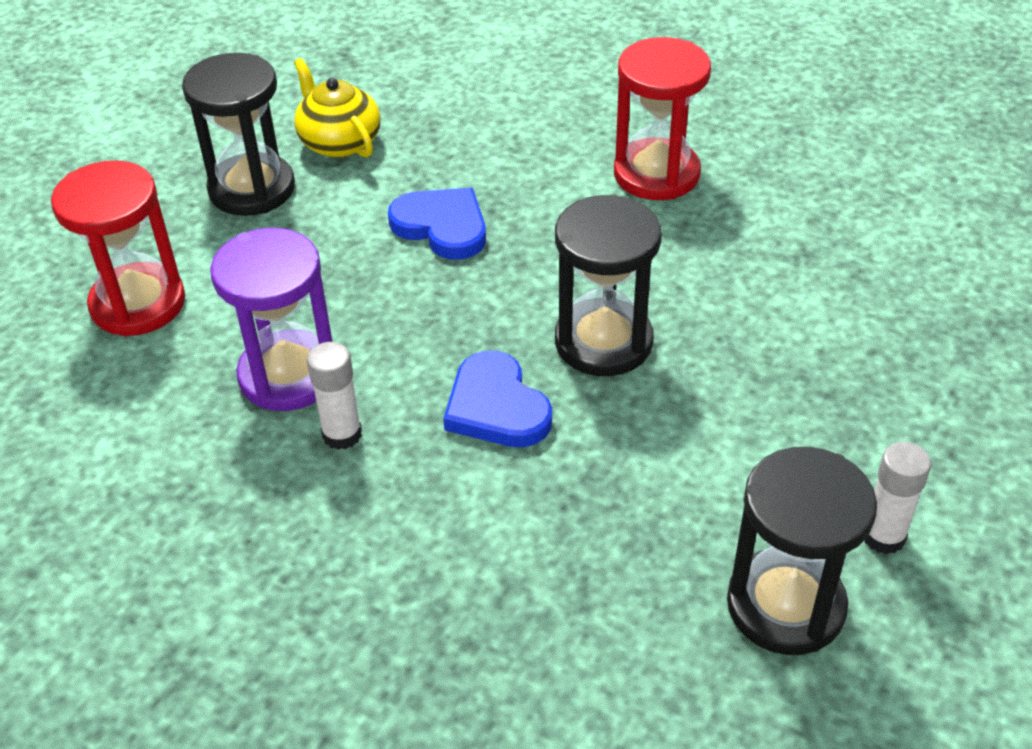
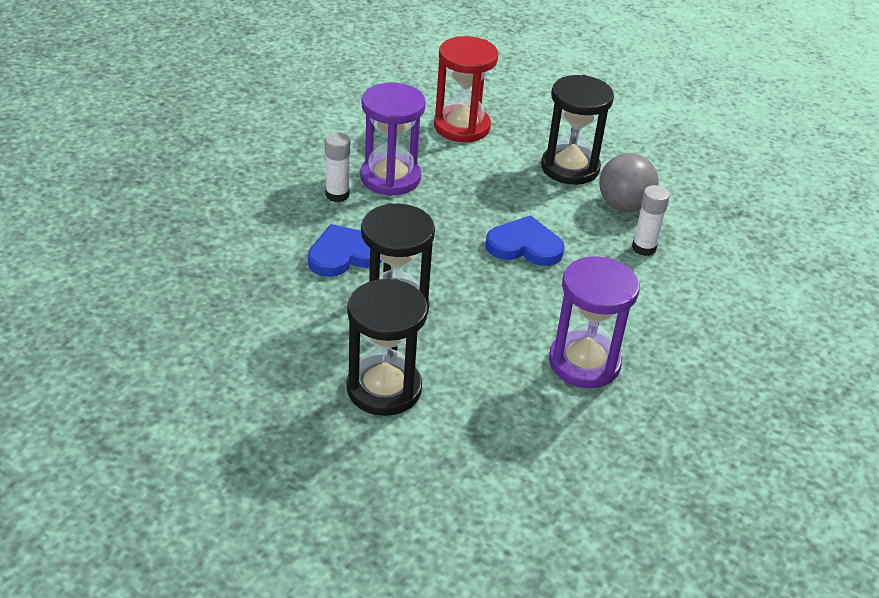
camera: 90 degrees right, 5 degrees down
yellow teapot [294,58,380,158] -> grey ball [599,153,659,212]
blue heart [388,188,486,260] -> blue heart turned 120 degrees counterclockwise [486,215,564,266]
red hourglass [614,37,711,200] -> purple hourglass [549,256,640,388]
black hourglass [727,447,877,655] -> black hourglass moved to [346,279,428,416]
white glue stick [865,442,931,554] -> white glue stick moved to [632,185,670,256]

